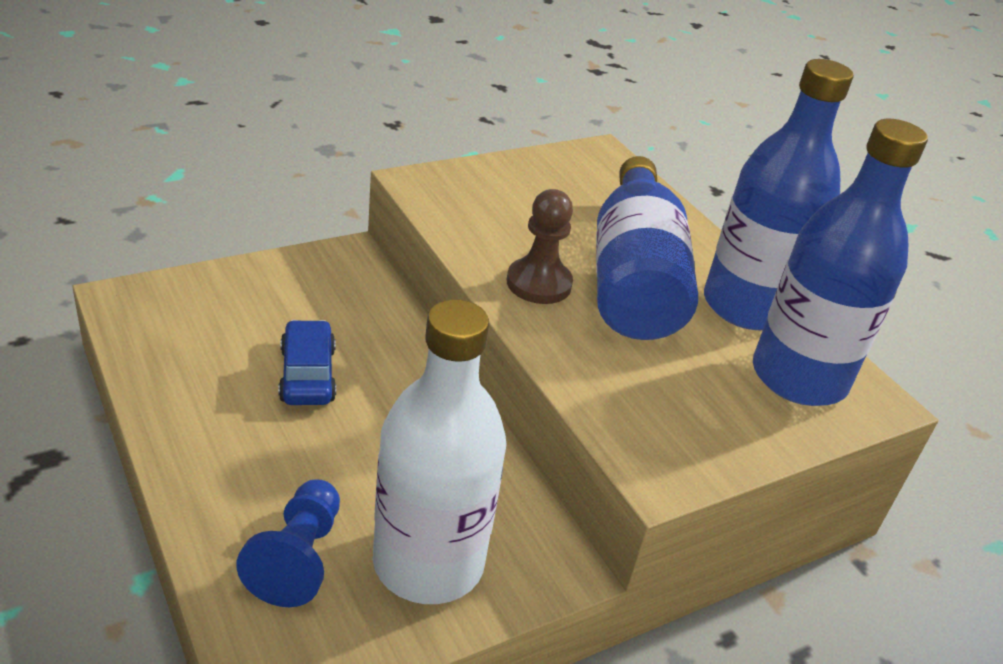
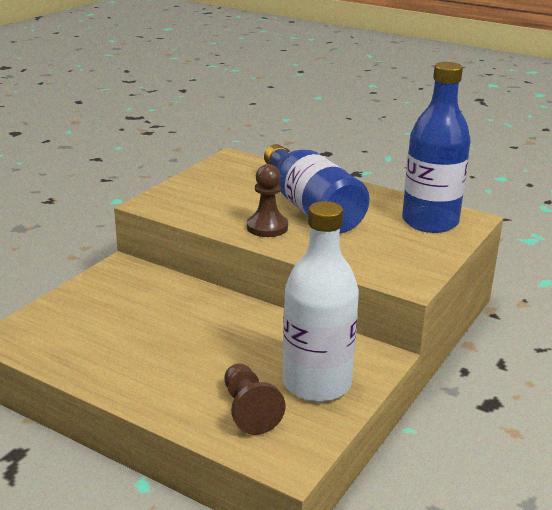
camera: 25 degrees left, 10 degrees down
blue pawn [236,480,340,607] -> brown pawn [224,363,286,435]
blue car [278,320,336,405] -> none
blue bottle [704,59,854,330] -> none

